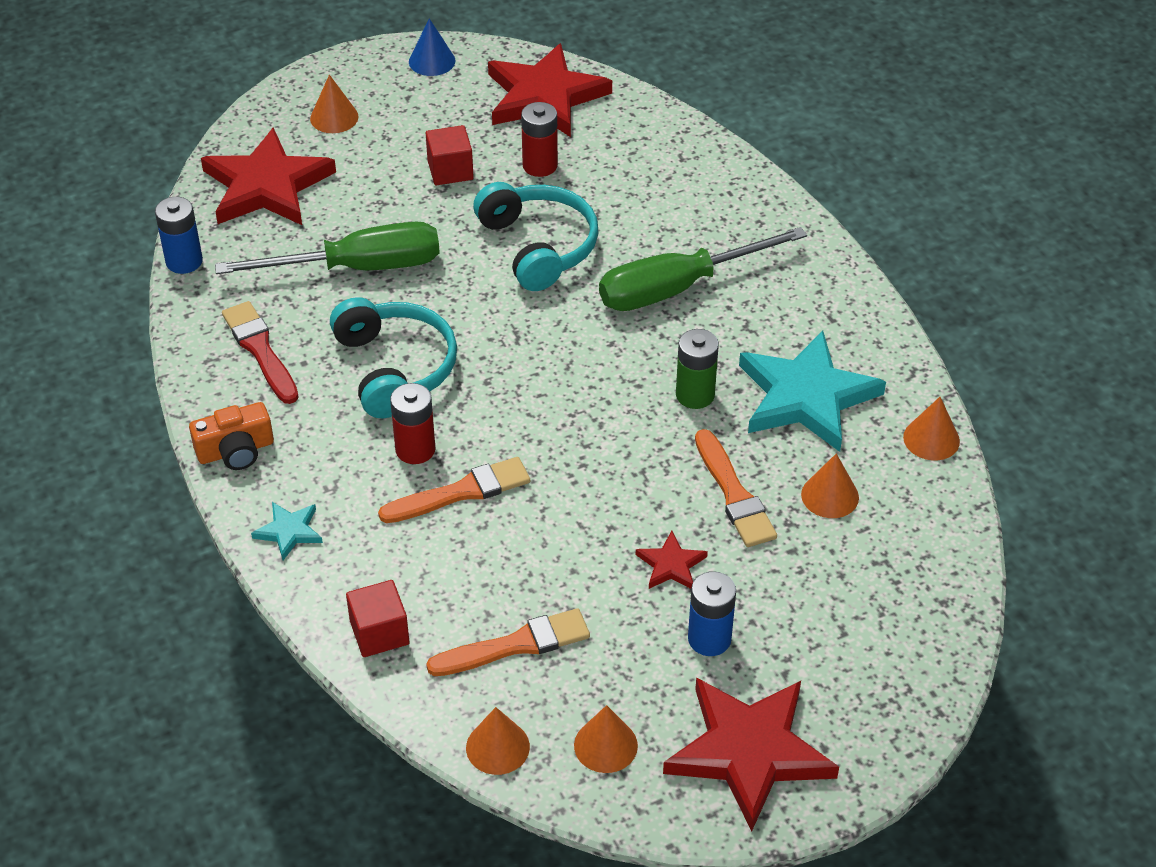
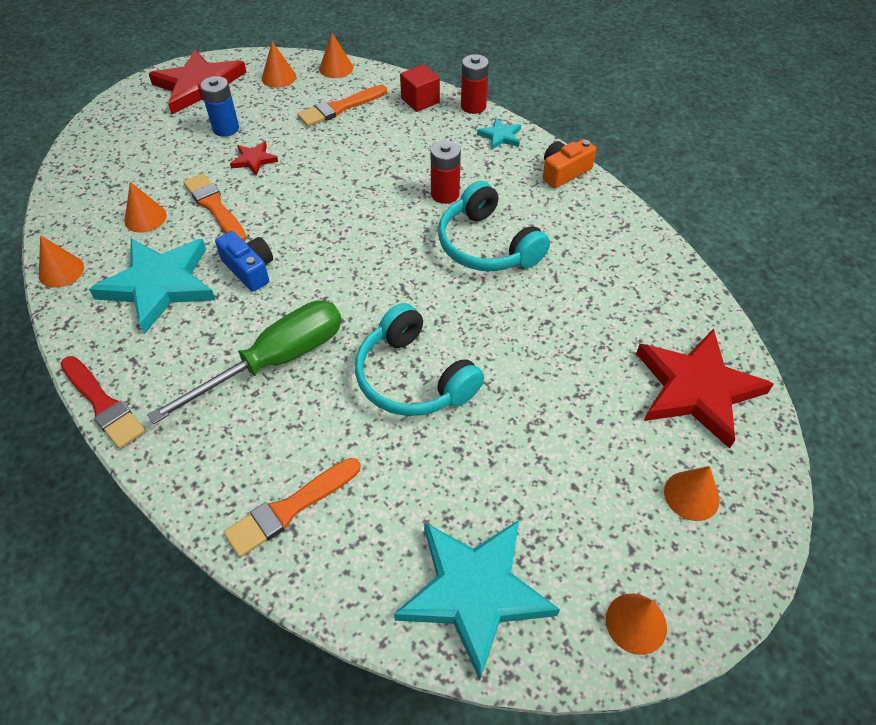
camera: 165 degrees right, 5 degrees up
blue battery [155,197,203,274] -> none
green screwdriver [215,222,440,274] -> none
red brush [222,301,299,404] -> red brush moved to [60,356,145,449]
orange brush [378,457,530,523] -> orange brush moved to [224,458,361,557]
blue cone [409,18,456,76] -> orange cone [606,594,667,655]
red cube [426,125,474,185] -> none
red star [488,43,612,137] -> turquoise star [394,520,560,680]
red battery [521,102,558,177] -> red battery moved to [461,54,489,114]
green battery [676,329,719,409] -> blue camera [215,231,273,292]

